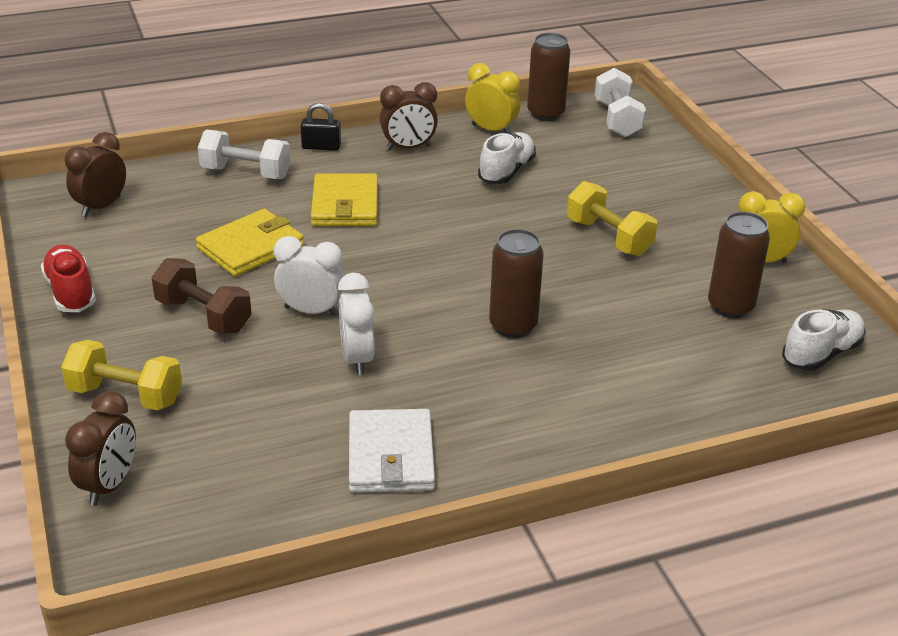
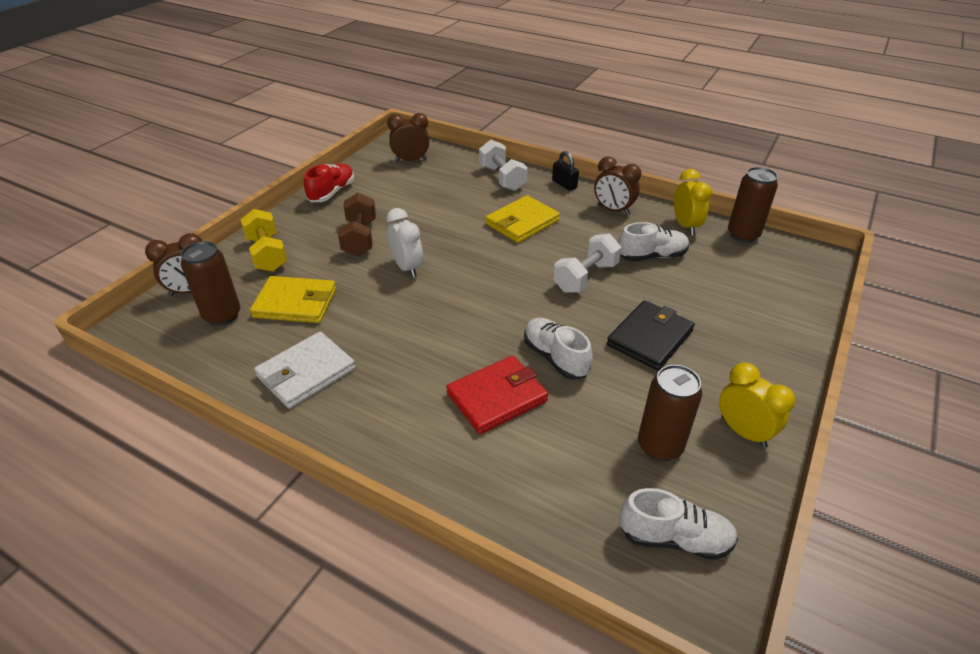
camera: 50 degrees right, 5 degrees up
yellow wallet [196,209,304,276] -> yellow wallet moved to [250,276,336,323]
white clock [338,272,375,375] -> none
brown can [489,229,544,338] -> brown can moved to [181,241,240,326]
yellow dumbbell [567,181,657,256] -> black wallet [607,300,695,371]
white dumbbell [595,68,646,137] -> white dumbbell moved to [553,233,622,293]
none -> red wallet [446,355,548,434]
none -> white shoe [524,318,593,379]

